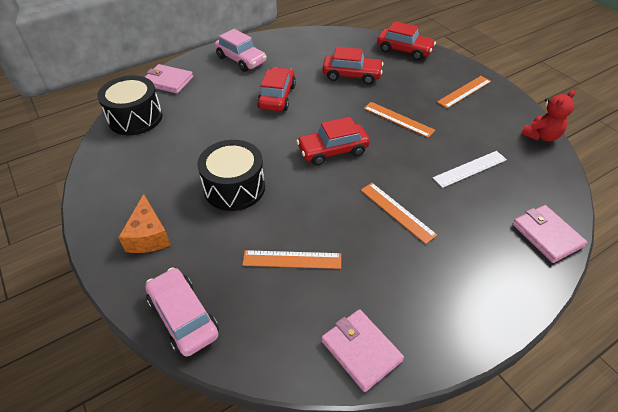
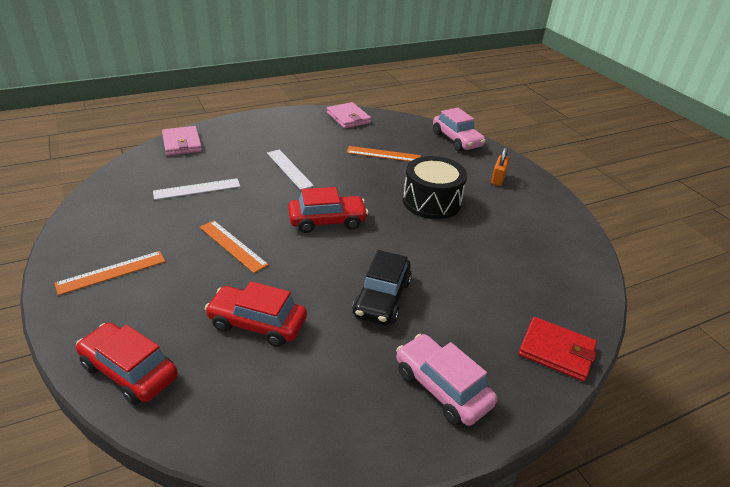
camera: 175 degrees left, 10 degrees down
black drum [97,75,163,135] -> none
orange cheese [118,194,171,253] -> orange padlock [491,147,510,186]
pink wallet [145,64,193,94] -> red wallet [519,317,597,382]
red car [257,67,296,111] -> black car [352,250,412,325]
orange ruler [361,183,437,244] -> white ruler [267,150,314,190]
red teddy bear [521,90,575,142] -> none

